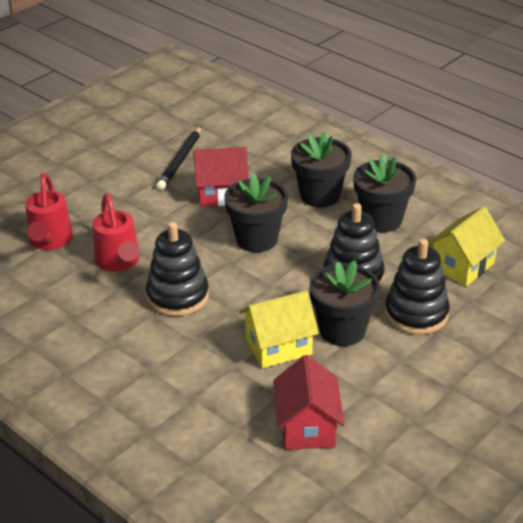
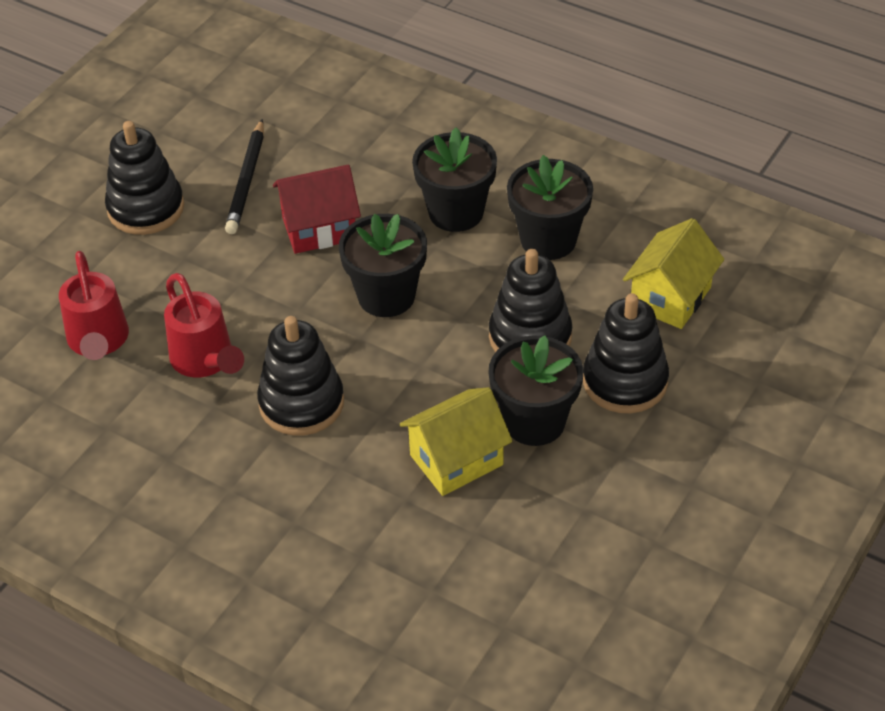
camera: 10 degrees left, 10 degrees up
red house [273,355,345,450] -> none
none -> black stacking toy [105,121,184,235]

